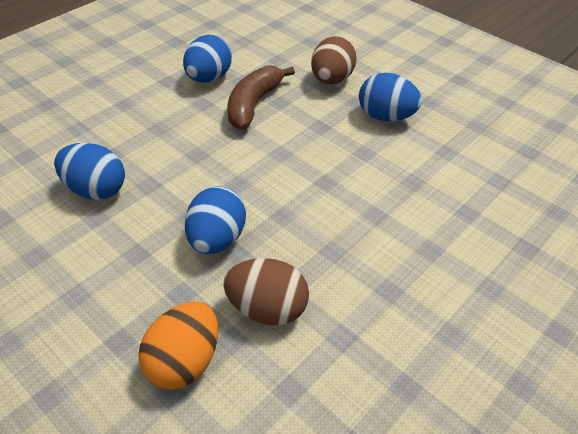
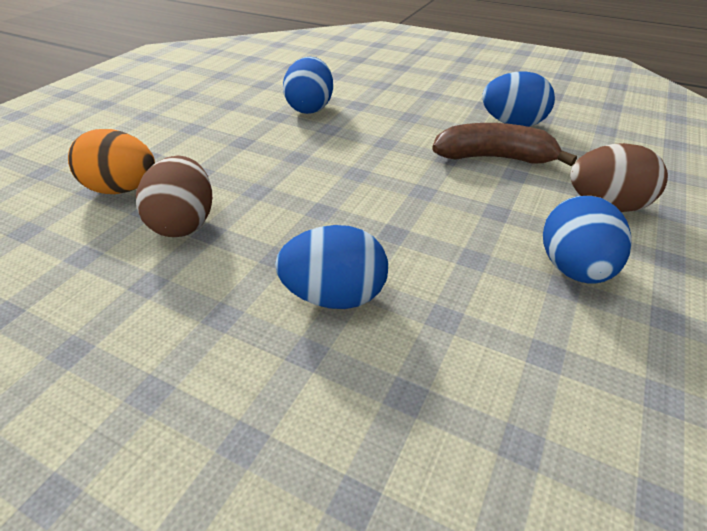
camera: 75 degrees right, 5 degrees down
blue egg [185,186,246,254] -> blue egg moved to [275,225,388,309]

